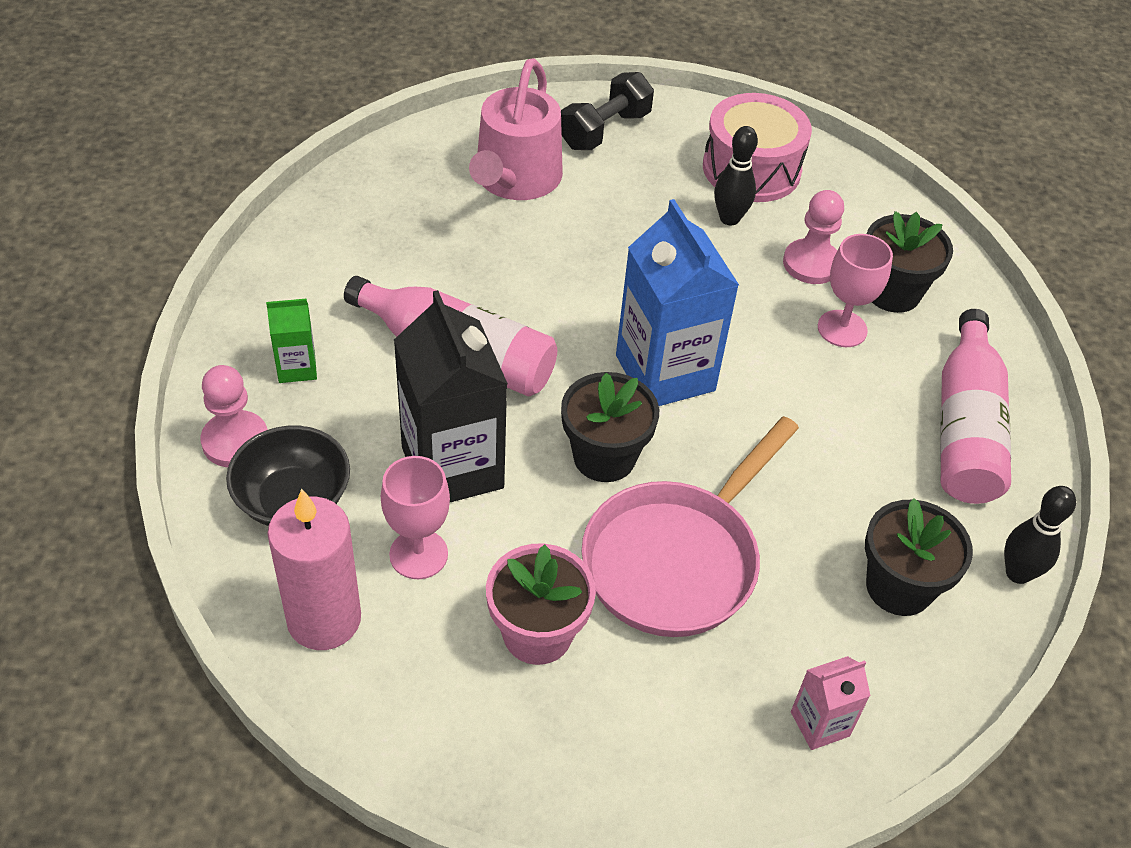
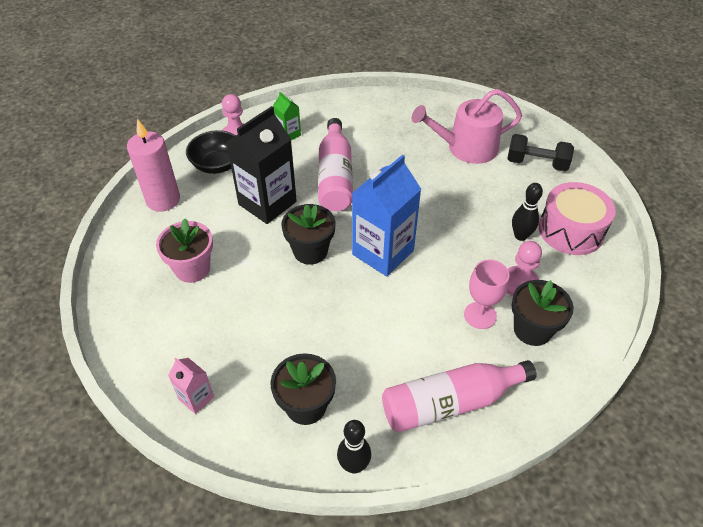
camera: 65 degrees right, 0 degrees up
pink goblet [381,456,450,579] -> none
pink pan [582,416,799,637] -> none

